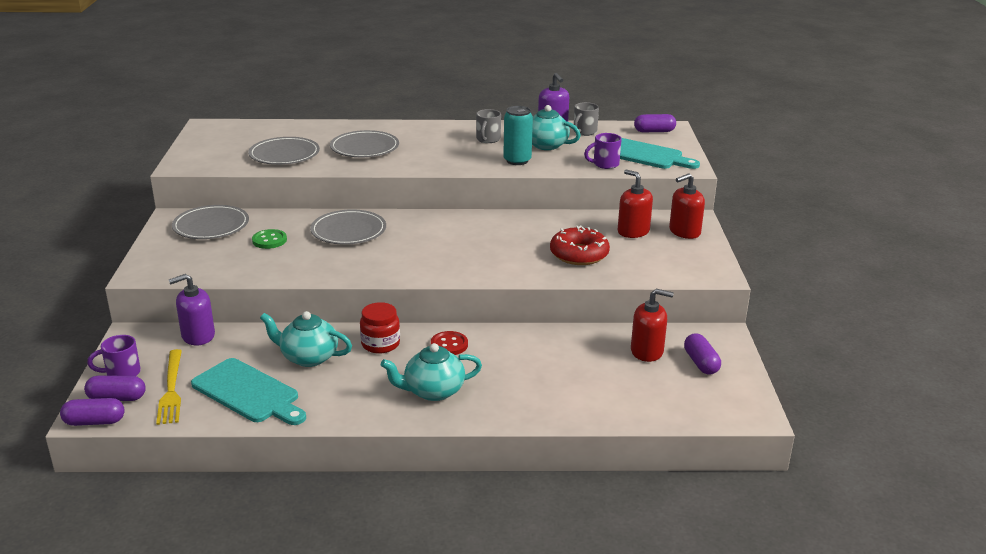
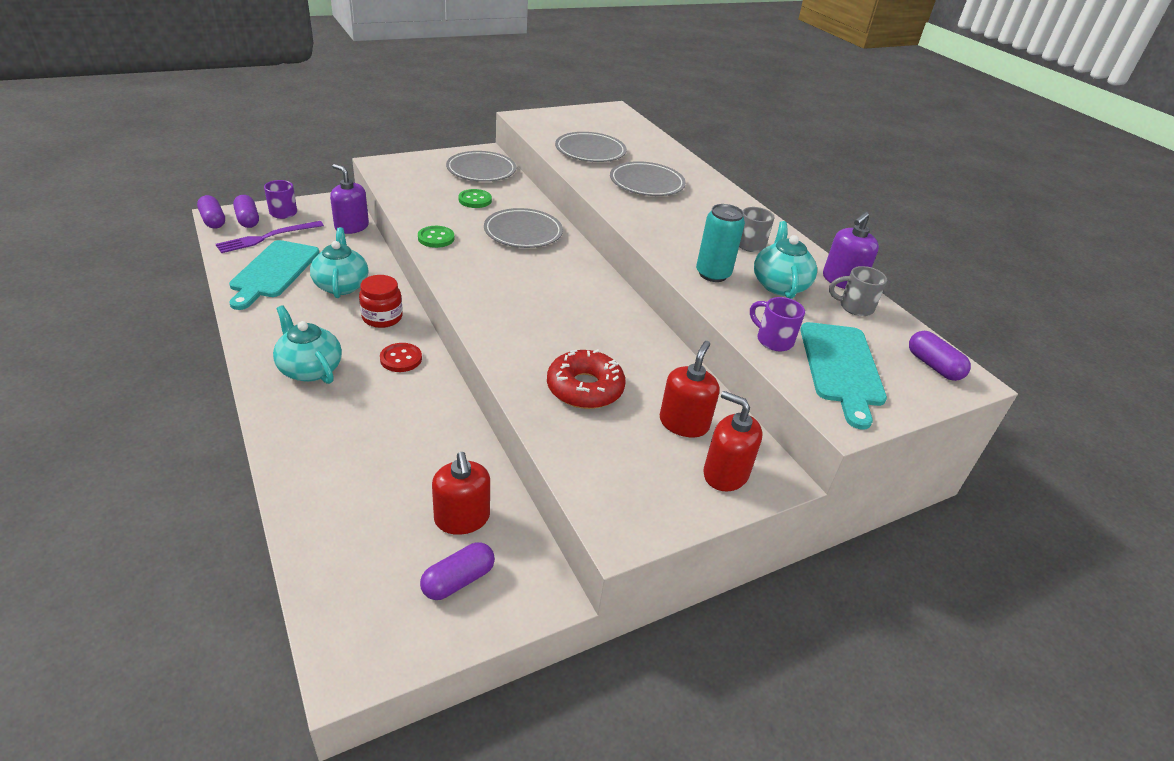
camera: 60 degrees right, 10 degrees up
yellow fork [156,349,182,425] -> purple fork [216,221,324,253]
none -> green button [418,226,454,248]

